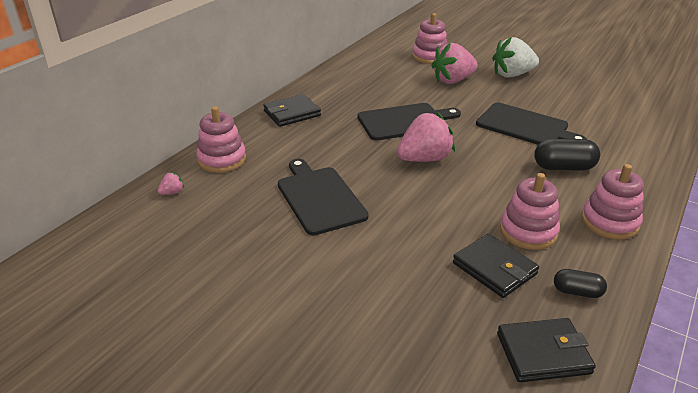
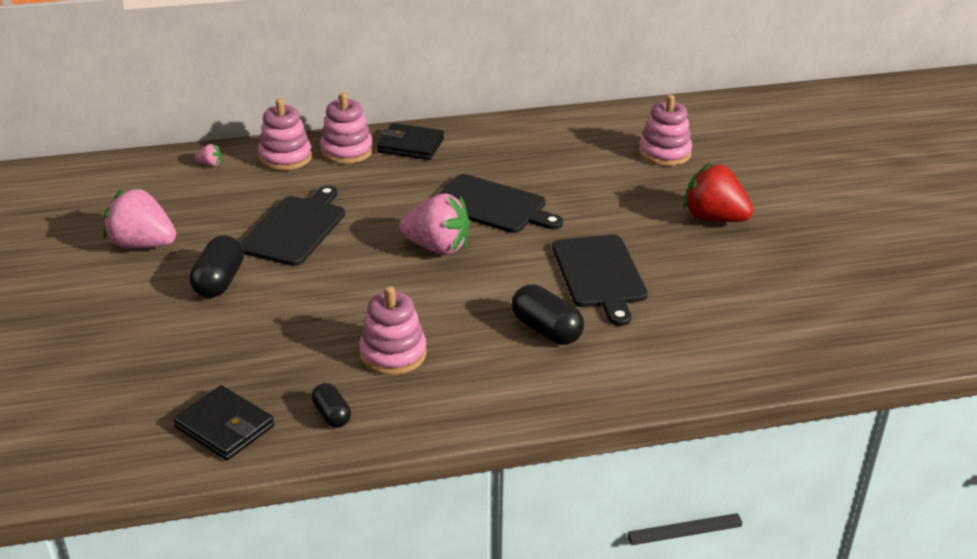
camera: 45 degrees right, 0 degrees up
pink strawberry [431,43,478,84] -> pink strawberry moved to [103,188,176,248]
black wallet [453,234,539,298] -> none
white strawberry [492,37,539,78] -> red strawberry [683,163,753,222]
pink stacking toy [582,164,644,240] -> pink stacking toy moved to [320,92,373,164]
none -> black capsule [190,235,244,298]

